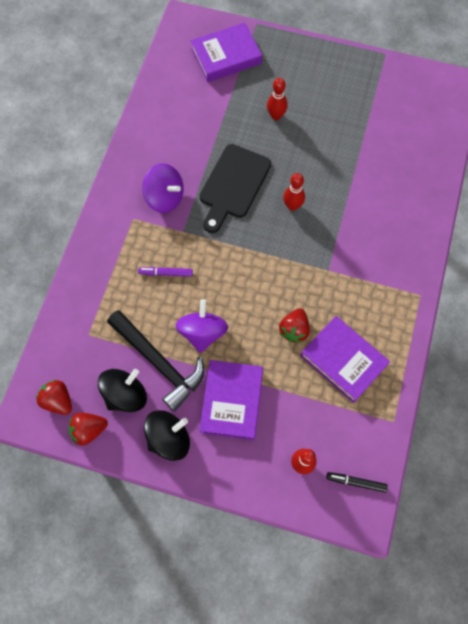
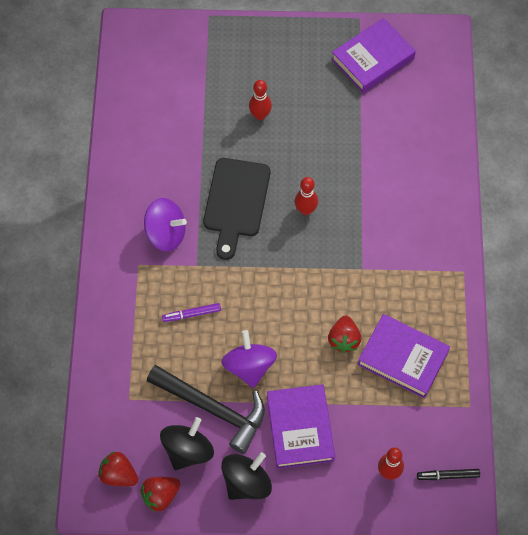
camera: 15 degrees left, 5 degrees down
purple book [191,22,262,82] -> purple book moved to [331,18,416,93]

